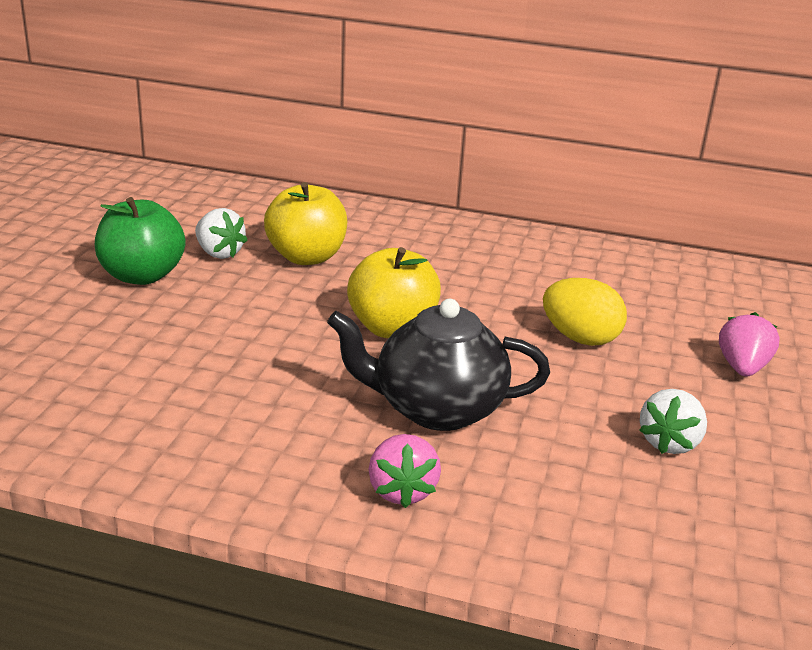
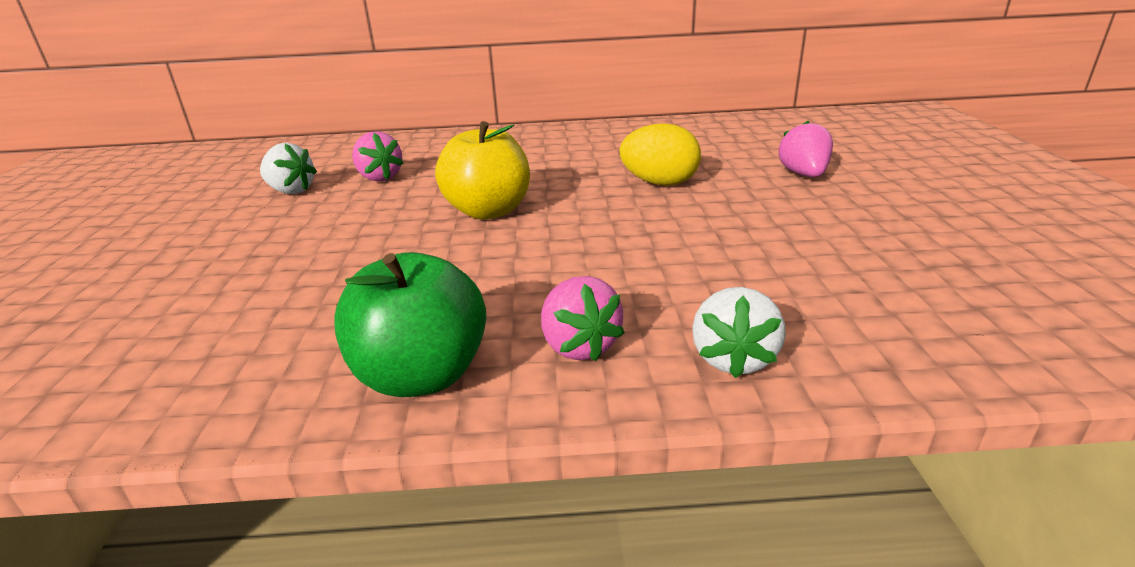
camera: 15 degrees left, 0 degrees up
green apple [95,197,185,285] -> green apple moved to [334,252,486,397]
yellow apple [264,182,347,265] -> pink strawberry [352,131,404,181]
black teapot [327,299,550,431] -> none
white strawberry [639,389,707,454] -> white strawberry moved to [692,287,786,378]

